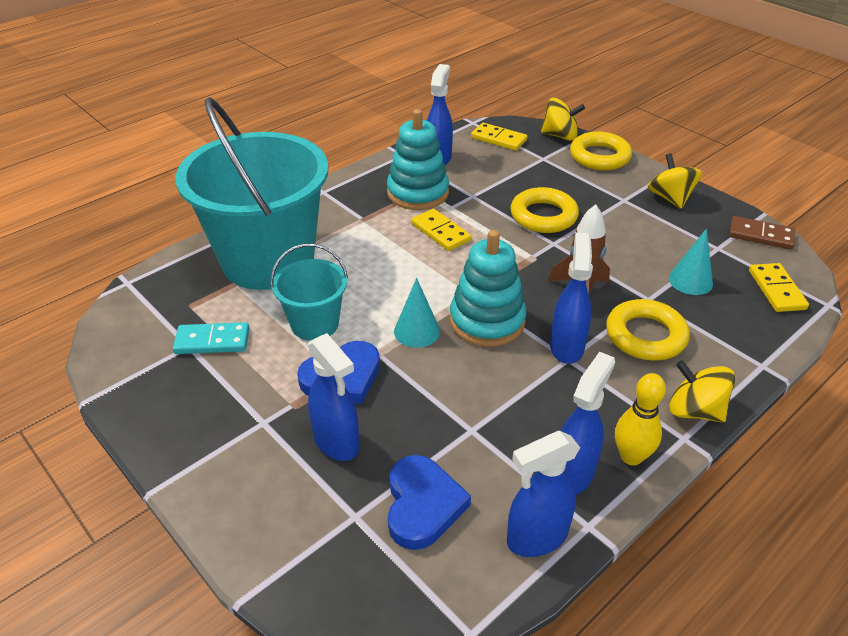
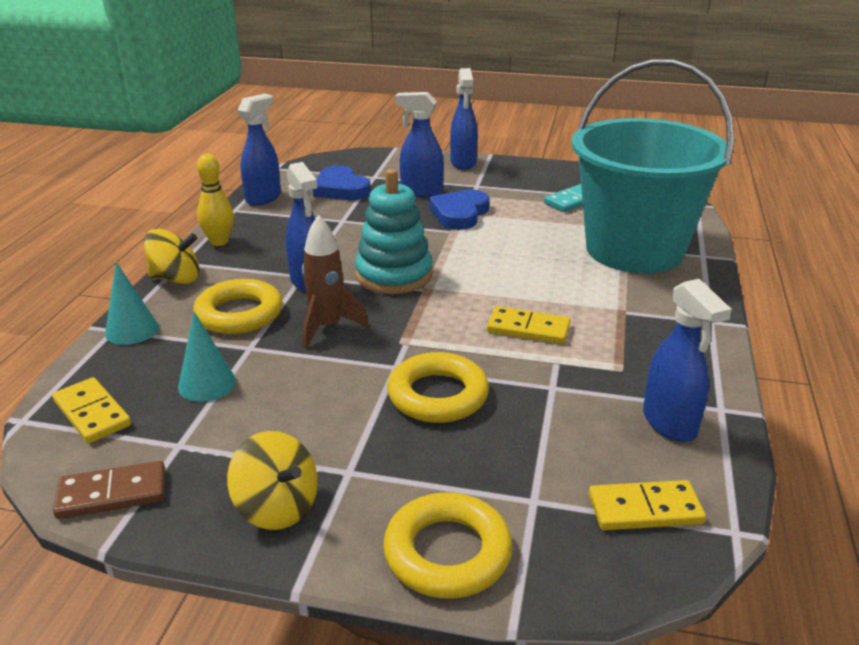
camera: 145 degrees right, 10 degrees down
turquoise bucket [270,243,348,341] -> none
turquoise stacking toy [387,109,449,210] -> none
turquoise cone [394,278,440,348] -> turquoise cone moved to [105,262,159,345]
yellow spinning top [541,98,585,141] -> none
blue spray bottle [560,352,615,495] -> blue spray bottle moved to [450,68,478,170]

